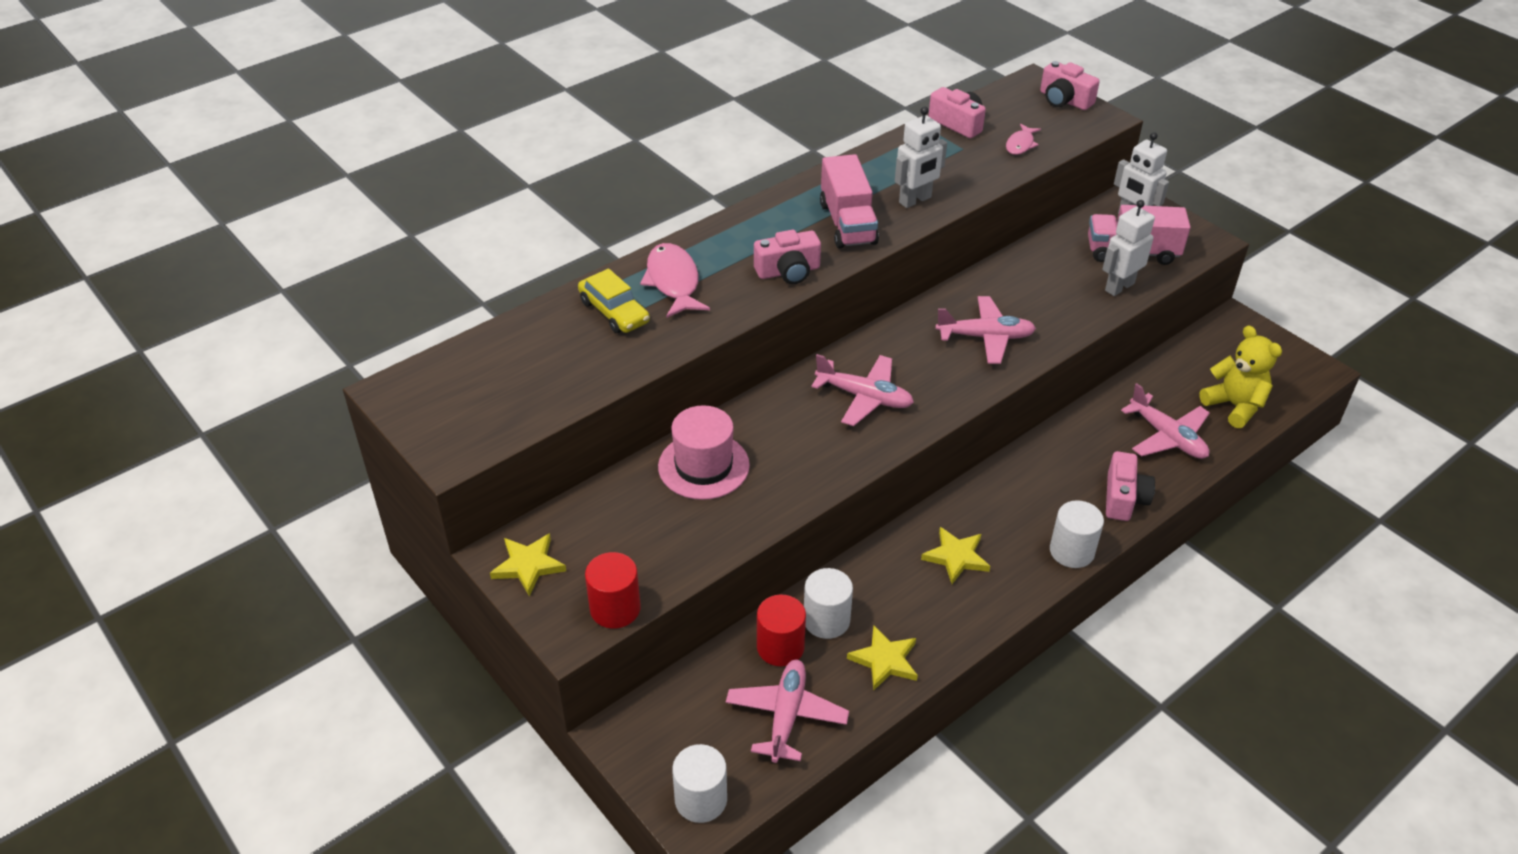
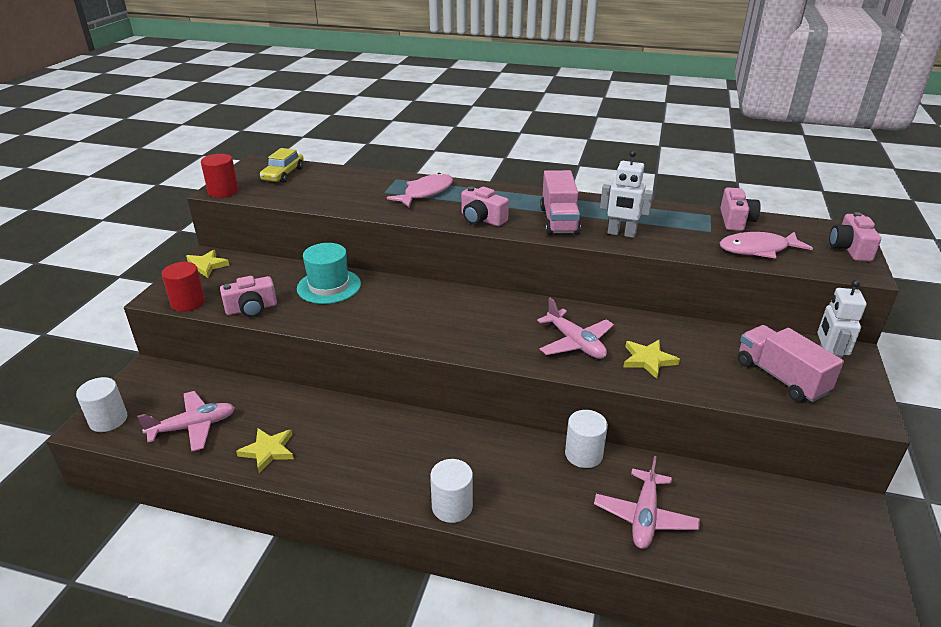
camera: 55 degrees right, 10 degrees down
yellow car [578,268,650,333] -> yellow car moved to [260,148,304,183]
pink hat [658,405,750,500] -> turquoise hat [297,243,361,304]
red cylinder [757,594,806,666] -> red cylinder moved to [201,154,239,198]
white cylinder [804,568,853,639] -> white cylinder moved to [565,410,608,468]
pink plane [811,354,914,426] -> none
pink truck [820,154,879,249] -> pink truck turned 45 degrees counterclockwise [540,170,581,235]
yellow star [921,527,990,584] -> yellow star moved to [624,340,680,379]
pink fish [1006,124,1041,155] -> pink fish [720,232,813,259], size x1.73
white robot [1102,200,1155,296] -> none
pink camera [1106,451,1155,521] -> pink camera moved to [220,276,277,317]
yellow teddy bear [1199,325,1282,428] -> none

